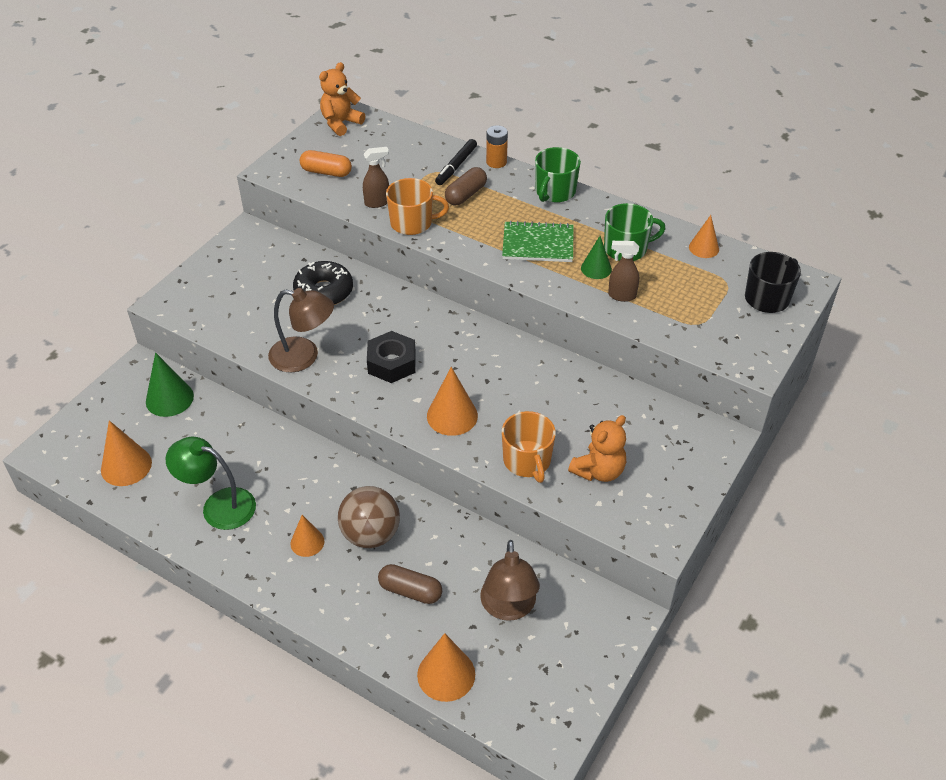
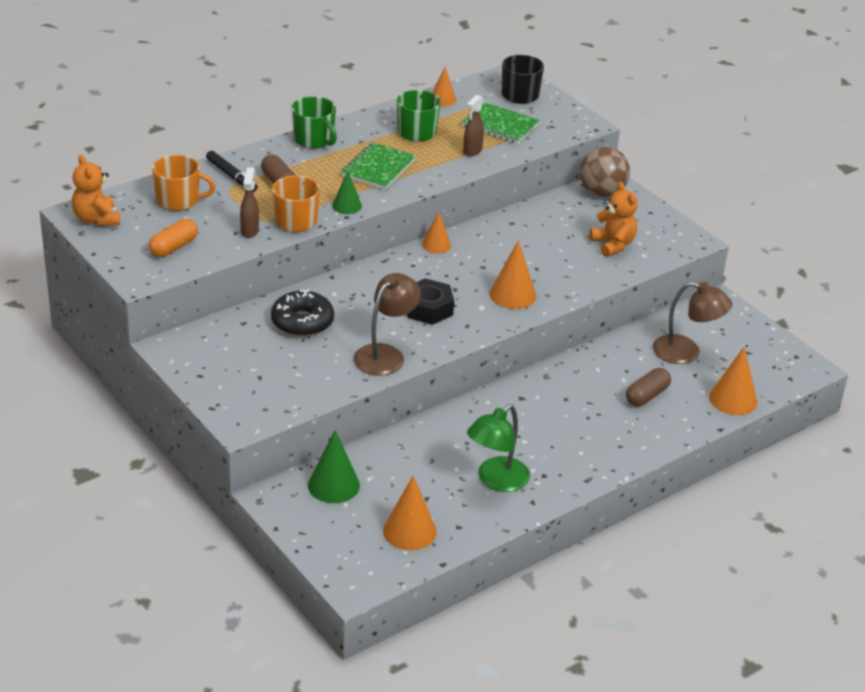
camera: 70 degrees left, 10 degrees down
orange cone [290,515,324,557] -> orange cone moved to [422,211,451,254]
brown ball [338,486,400,548] -> brown ball moved to [580,147,630,197]
orange battery [486,125,508,168] -> none
orange mug [502,411,556,483] -> orange mug moved to [152,155,216,211]
green cone [581,236,612,279] -> green cone moved to [332,171,362,214]
none -> green notebook [462,102,540,144]

